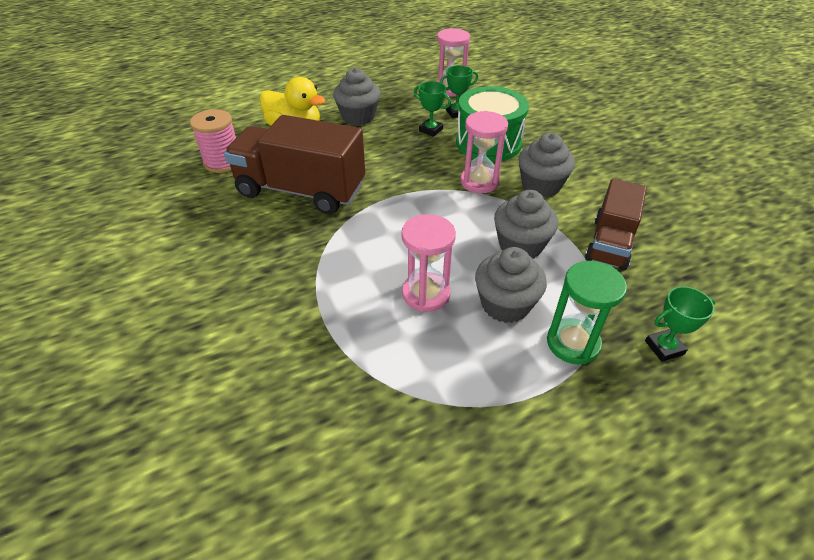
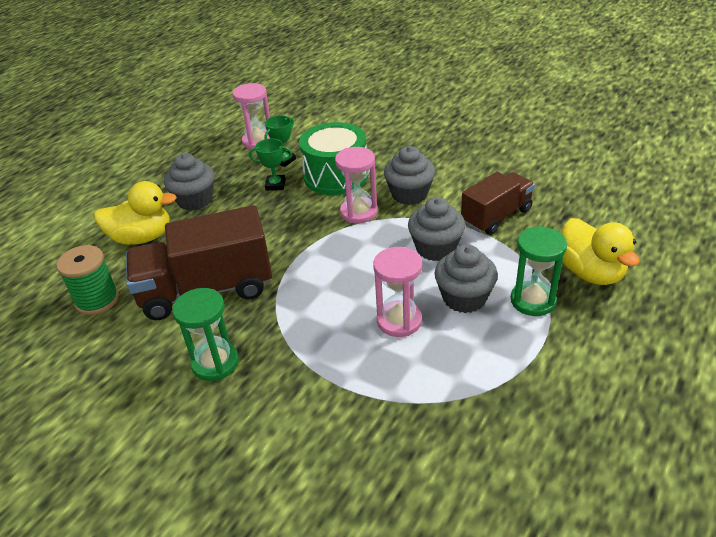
camera: 30 degrees left, 5 degrees down
pink spool [190,109,236,173] -> green spool [56,245,119,315]
brown truck [585,179,647,270] -> brown truck turned 120 degrees counterclockwise [461,172,535,235]
green trophy [645,286,715,362] -> yellow duck [561,218,640,285]
none -> green hourglass [172,288,239,381]

